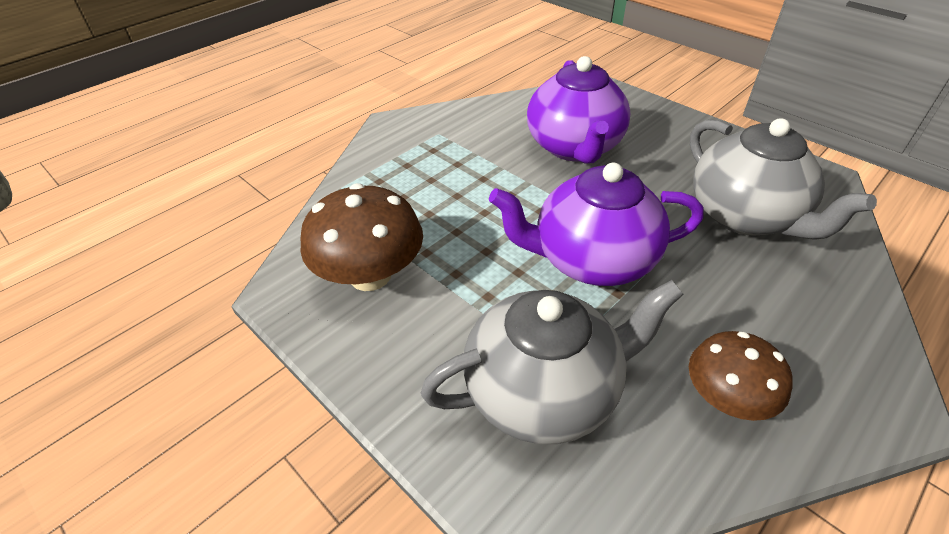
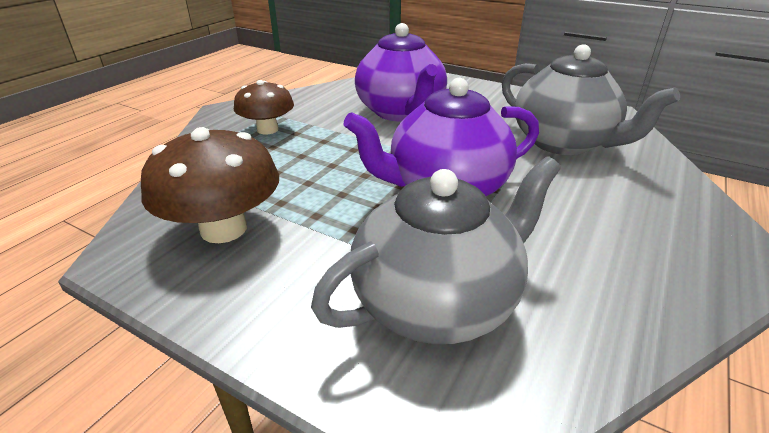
camera: 15 degrees left, 10 degrees down
brown mushroom [689,331,792,421] -> brown mushroom moved to [234,80,294,134]

